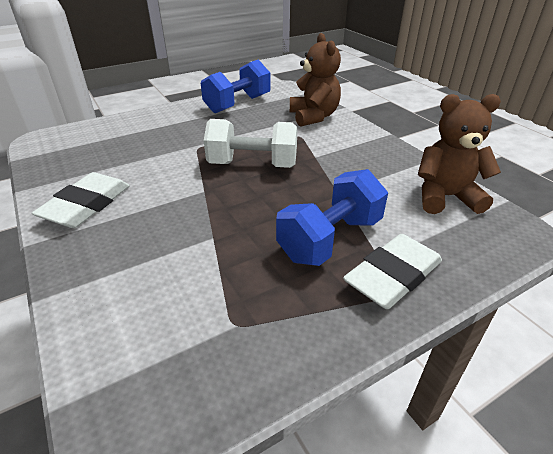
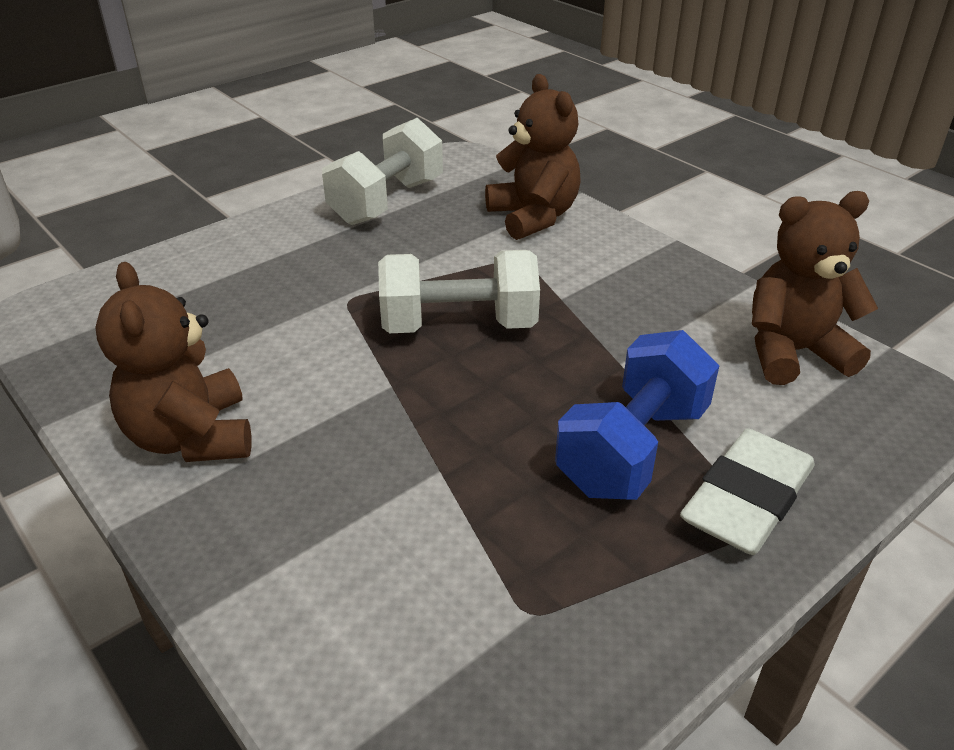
camera: 10 degrees left, 0 degrees up
white eraser [32,172,130,228] -> brown teddy bear [95,262,251,462]
blue dumbbell [201,60,271,113] -> white dumbbell [322,118,443,225]

